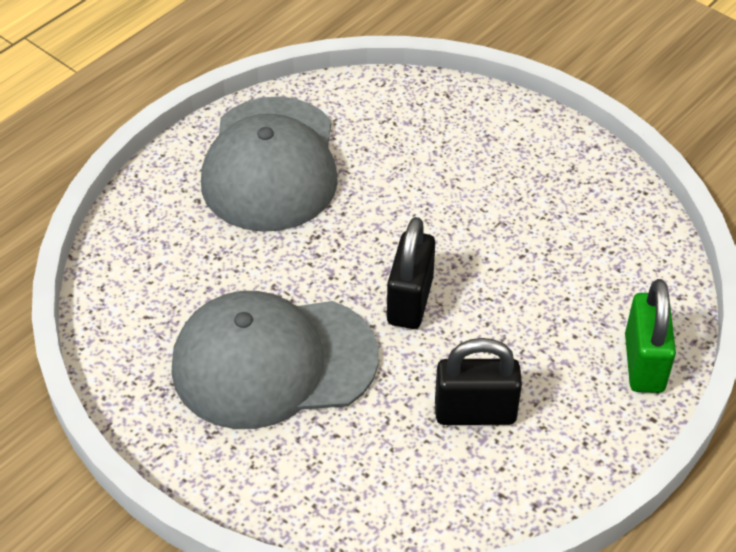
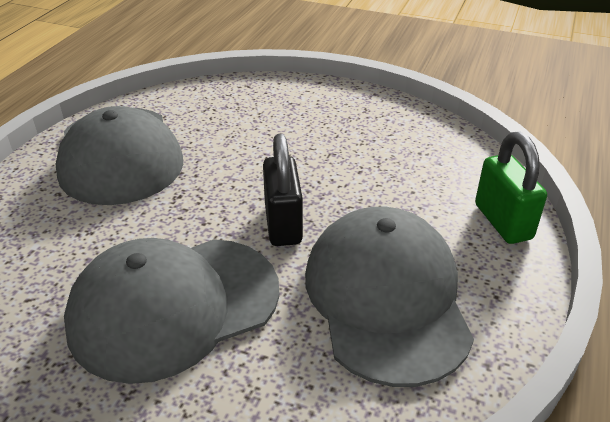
camera: 20 degrees left, 10 degrees down
black padlock [435,338,522,425] -> grey cap [305,207,474,387]

